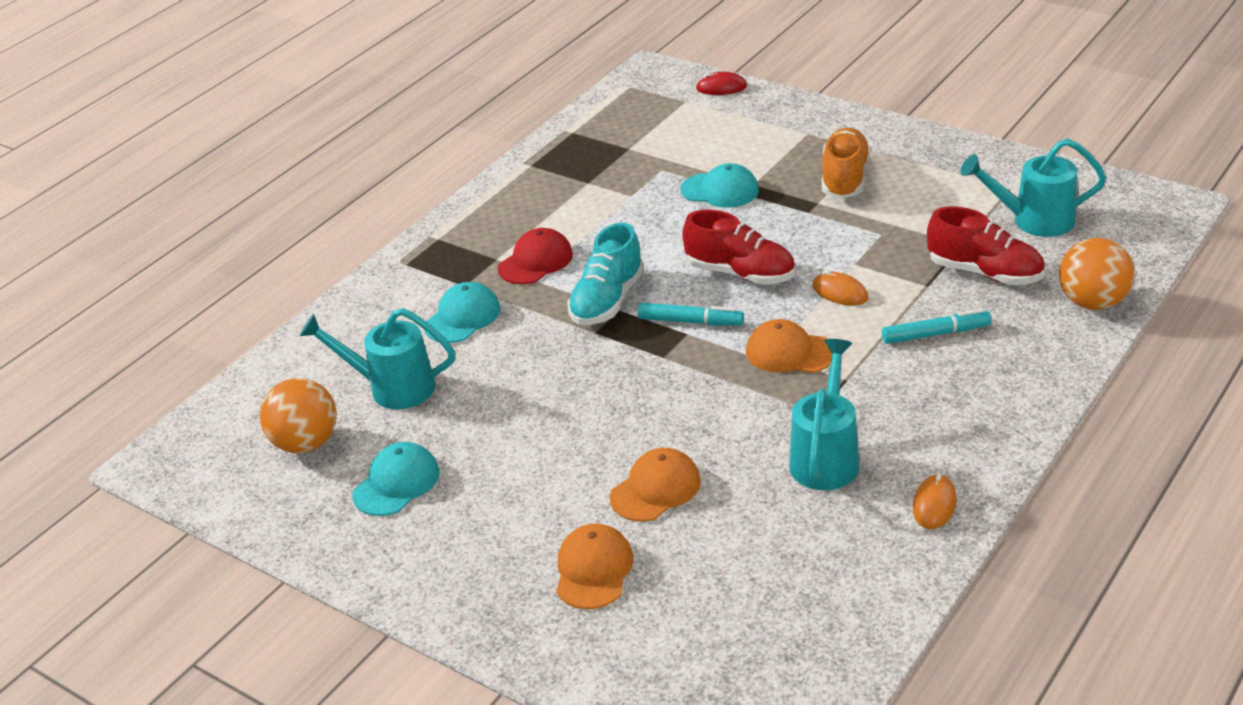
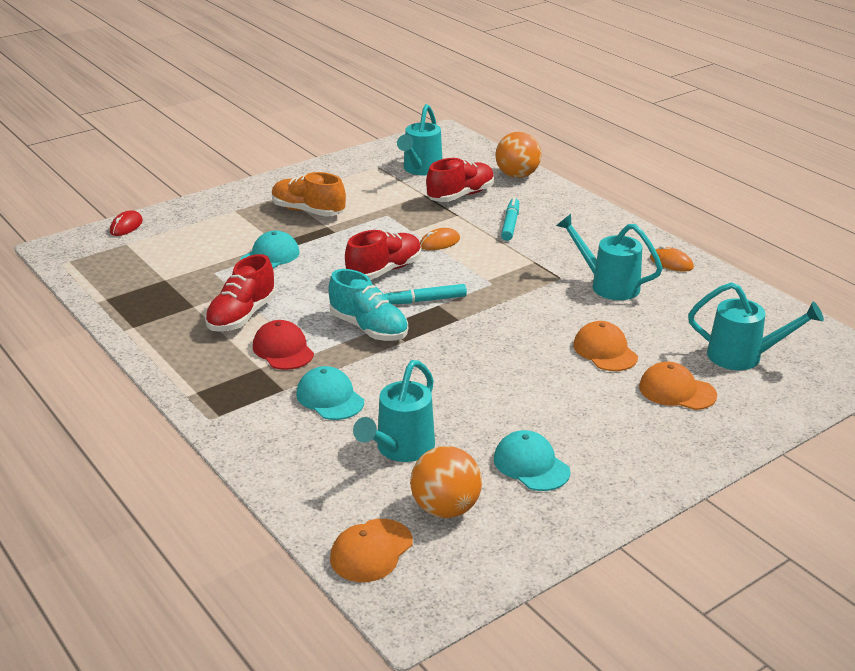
camera: 75 degrees left, 5 degrees down
turquoise marker [638,303,744,326] -> turquoise marker turned 135 degrees counterclockwise [384,284,467,304]
orange cap [746,319,832,373] -> orange cap moved to [330,519,413,582]
none -> red shoe [205,254,276,332]
none -> turquoise watering can [688,282,824,370]

